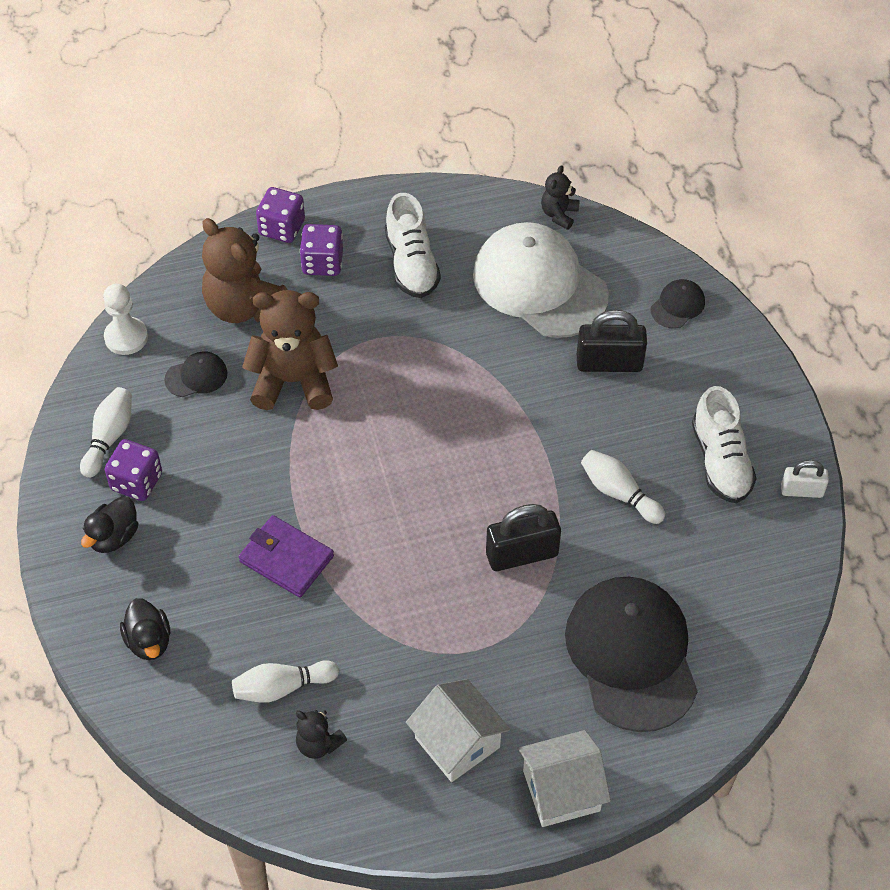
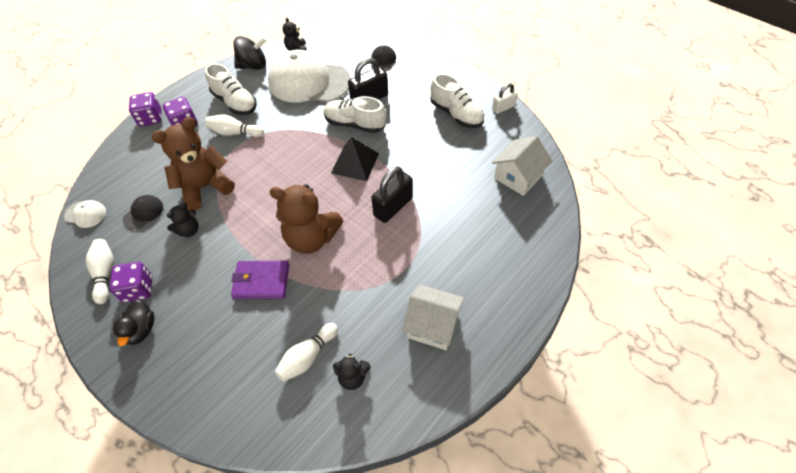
camera: 30 degrees left, 0 degrees up
white pawn [103,284,148,355] -> white cap [64,200,106,228]
black duck [120,598,170,660] -> none
brown teddy bear [202,218,287,323] -> brown teddy bear moved to [270,184,343,254]
white house [518,730,611,827] -> white house moved to [492,136,552,196]
black cap [565,577,698,732] -> none
white bowling pin [581,450,665,524] -> white bowling pin moved to [205,114,264,137]
none -> black teddy bear [167,203,199,237]
none -> black spinning top [233,36,266,70]
none -> white shoe [323,96,387,133]
none -> black pyramid [331,137,379,181]

